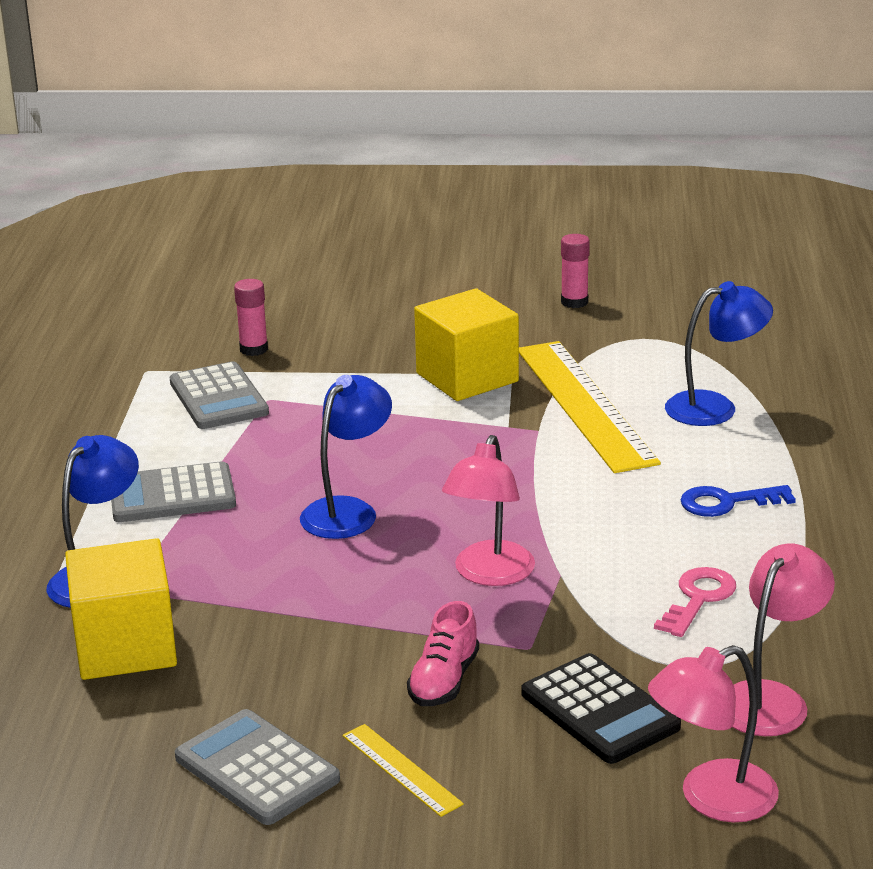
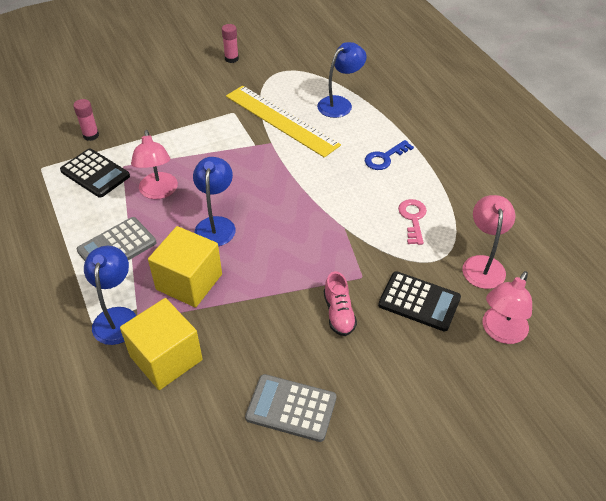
camera: 30 degrees left, 20 degrees up
grey calculator [170,361,269,429] -> black calculator [60,149,130,198]
yellow ruler [343,724,464,817] -> none
yellow cube [414,288,519,401] -> yellow cube moved to [148,226,222,308]
pink lamp [442,435,535,586] -> pink lamp moved to [131,130,178,199]

